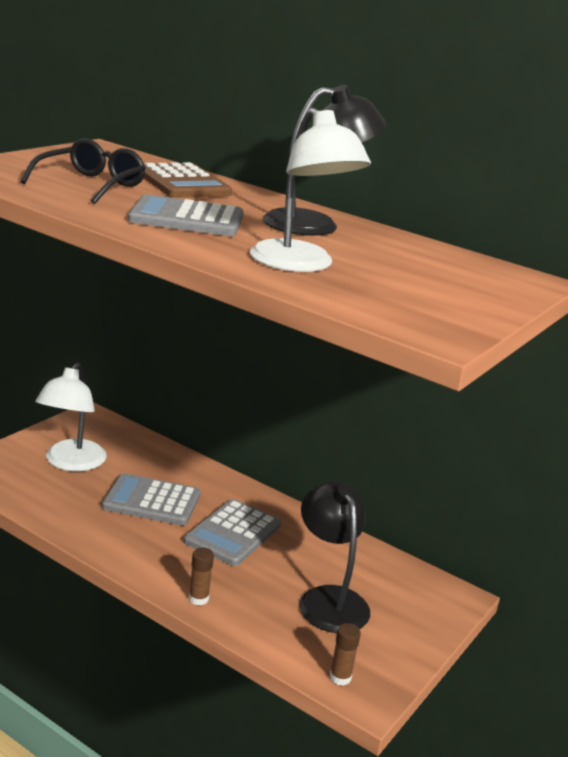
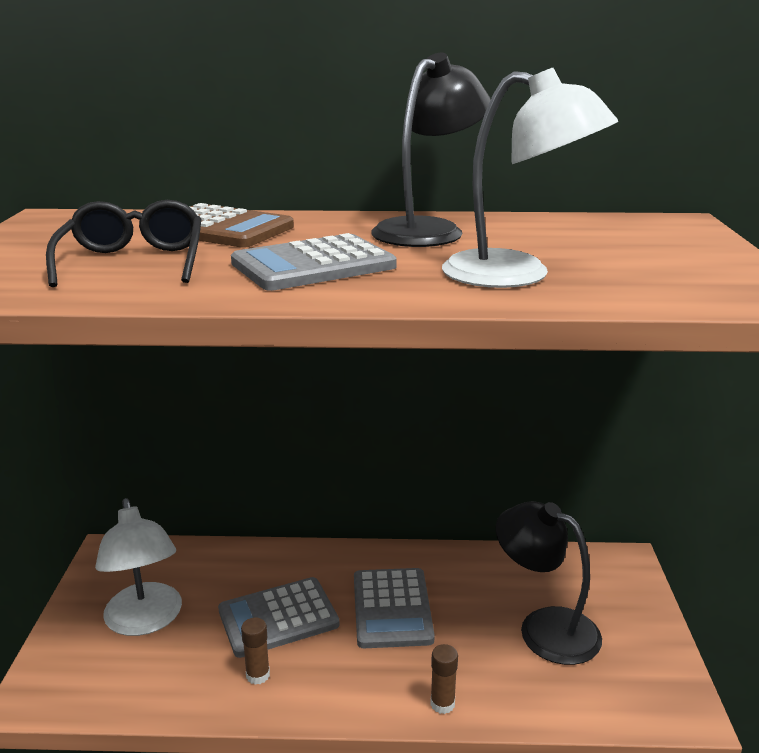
camera: 30 degrees left, 0 degrees up
brown glue stick [330,623,361,686] -> brown glue stick moved to [241,618,270,685]

